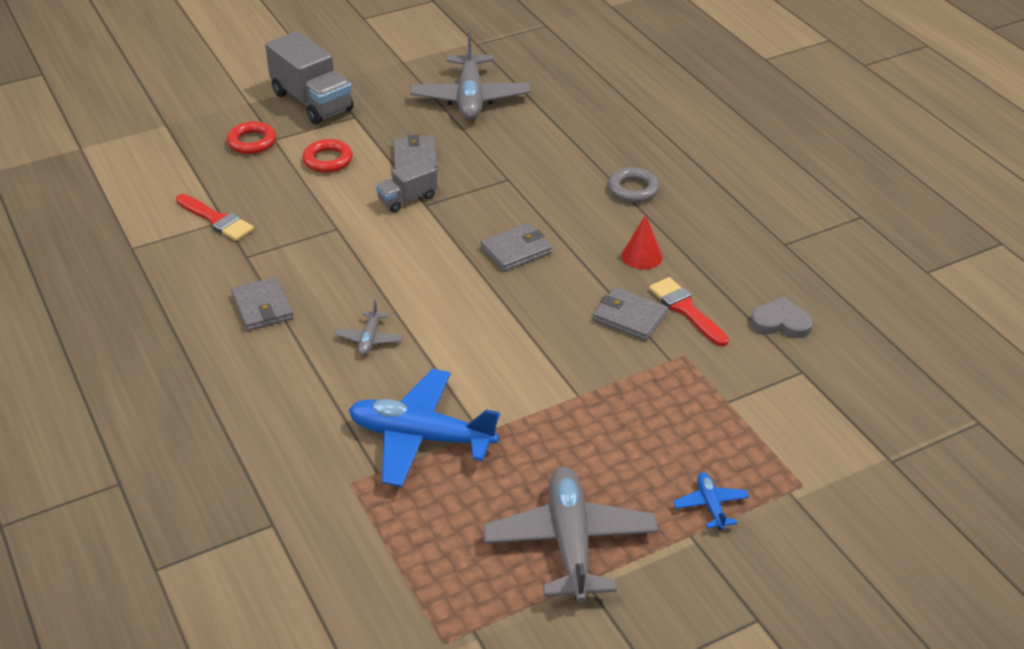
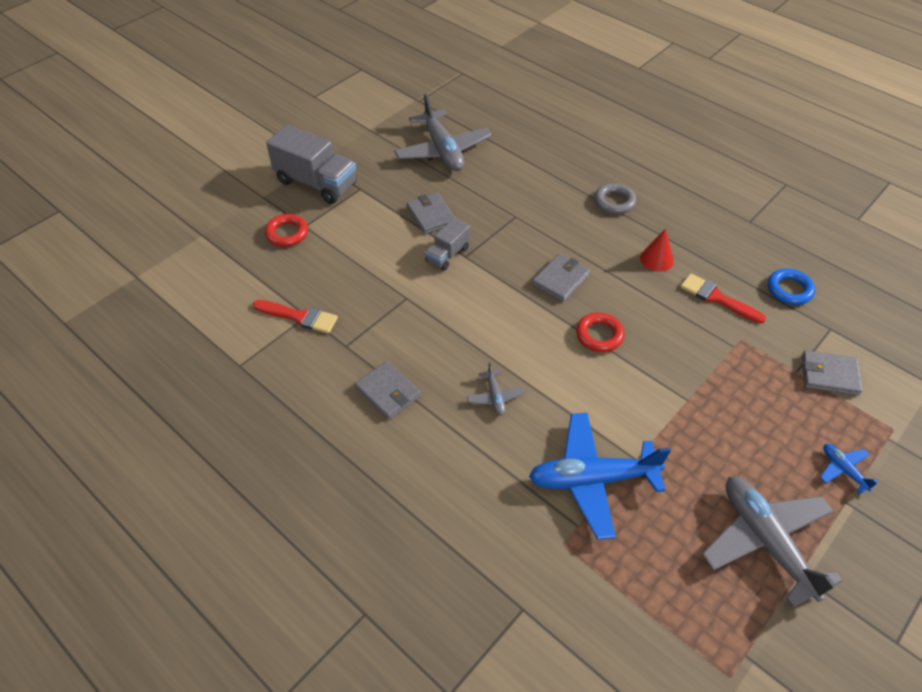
camera: 20 degrees left, 10 degrees up
red ring [302,139,353,173] -> red ring moved to [576,312,625,352]
grey wallet [593,287,668,341] -> grey wallet moved to [802,351,862,395]
grey heart [750,297,813,338] -> blue ring [768,268,815,305]

